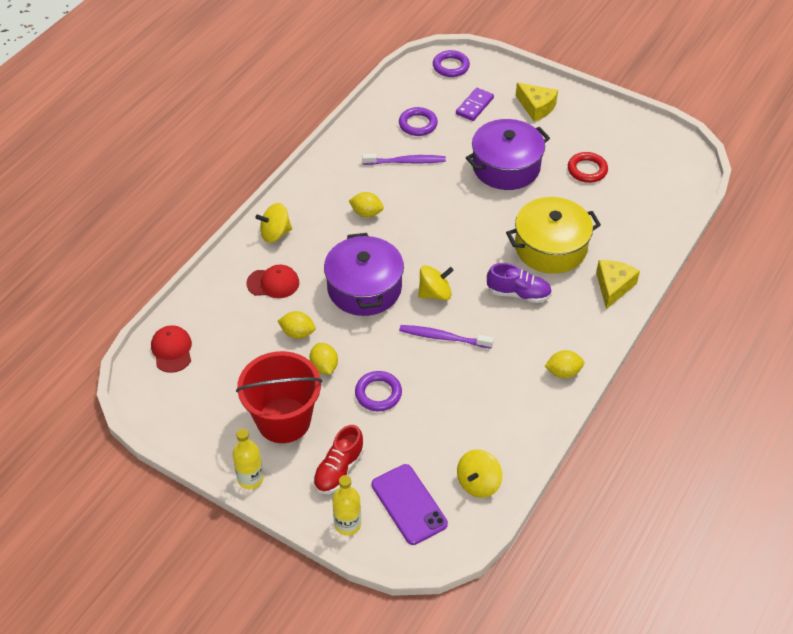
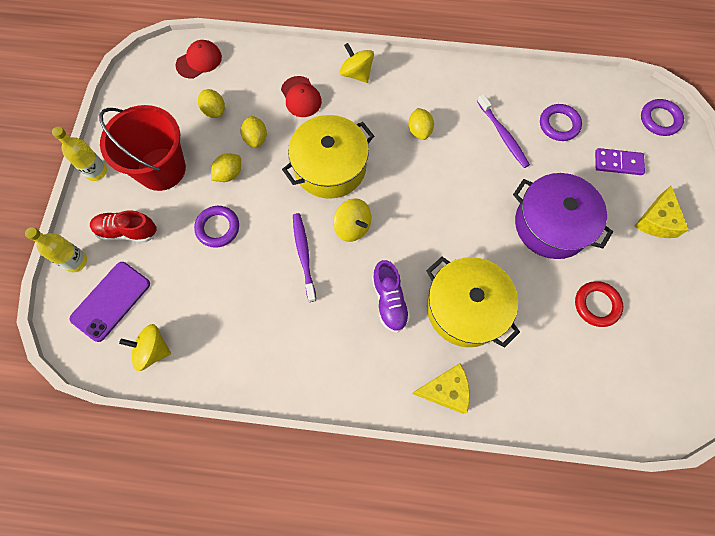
camera: 65 degrees right, 20 degrees up
purple pot [324,233,404,316] -> yellow pot [282,115,374,199]
yellow lemon [544,350,584,378] -> yellow lemon moved to [198,89,225,118]

